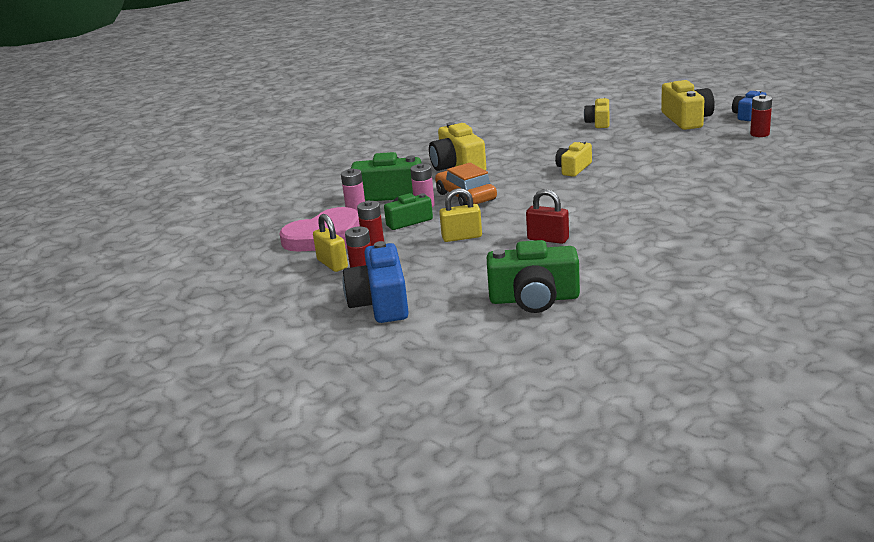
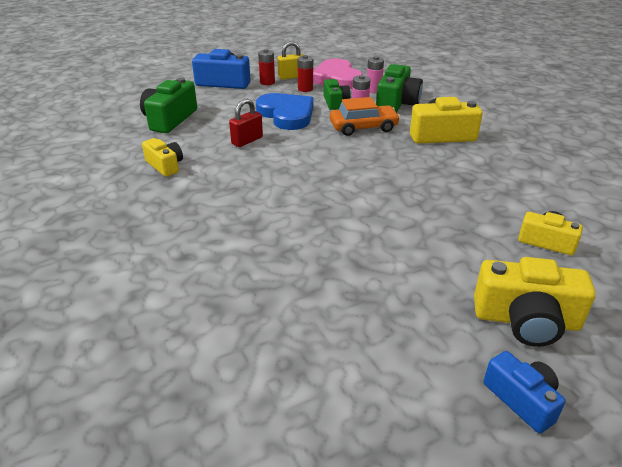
camera: 105 degrees right, 10 degrees up
yellow padlock [439,188,482,242] -> blue heart [256,93,314,130]
yellow camera [555,141,592,177] -> yellow camera moved to [142,138,183,177]
red battery [750,95,772,137] -> none

